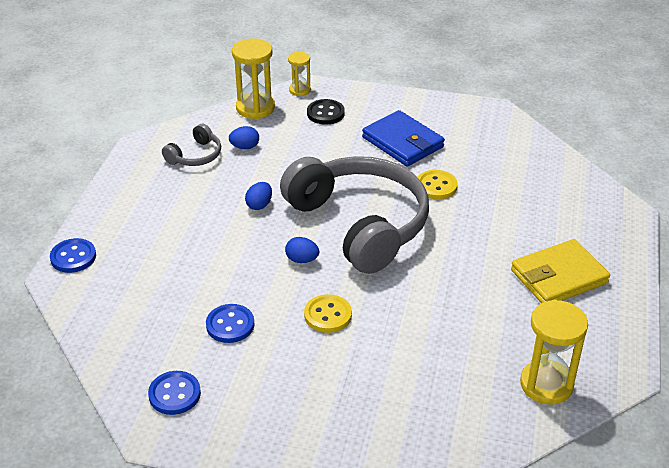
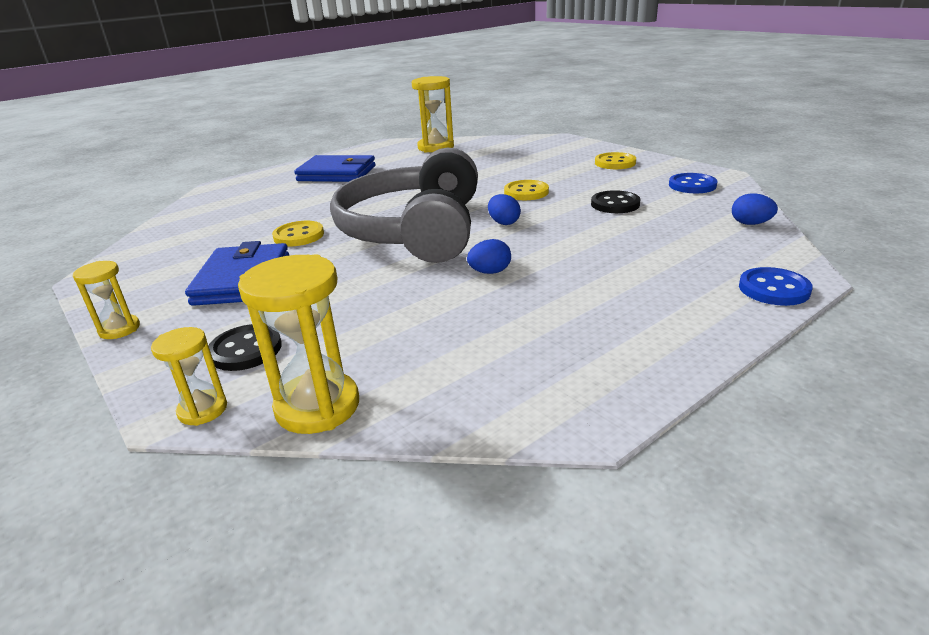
camera: 140 degrees left, 10 degrees down
grey headphones [162,124,221,166] -> none
blue button [206,304,255,343] -> black button [591,190,641,213]
blue egg [229,126,259,149] -> blue egg moved to [732,193,778,225]
yellow wallet [511,239,610,303] -> blue wallet [294,155,376,182]
none -> yellow hourglass [73,261,140,339]
none -> yellow button [595,152,636,169]

